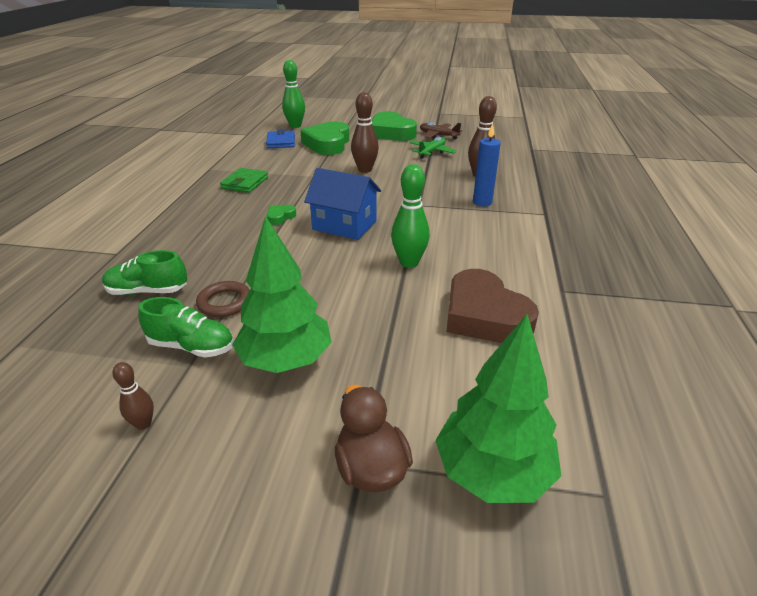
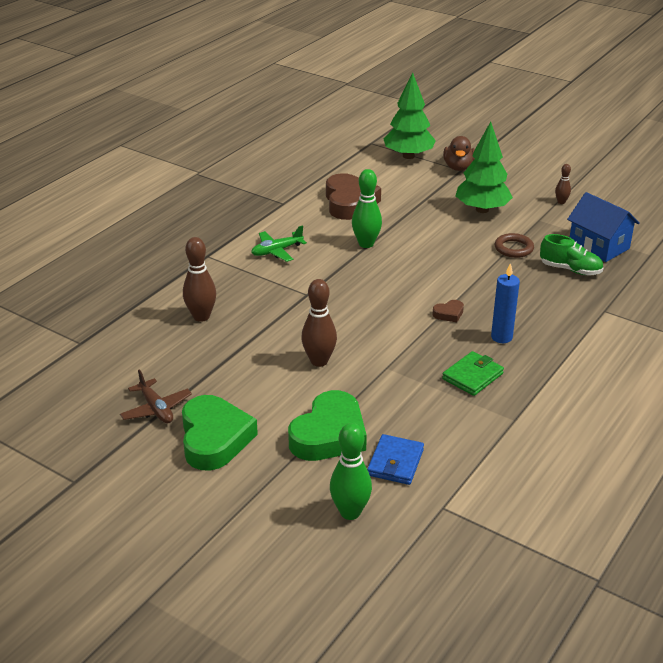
camera: 155 degrees left, 0 degrees up
green shoe [138,297,234,358] -> none
green heart [267,205,296,225] -> brown heart [432,300,464,322]
blue house [304,168,381,240] -> blue house moved to [567,192,640,262]
green plane [410,136,457,159] -> green plane moved to [251,225,307,262]
blue candle [473,123,501,207] -> blue candle moved to [491,263,520,343]

